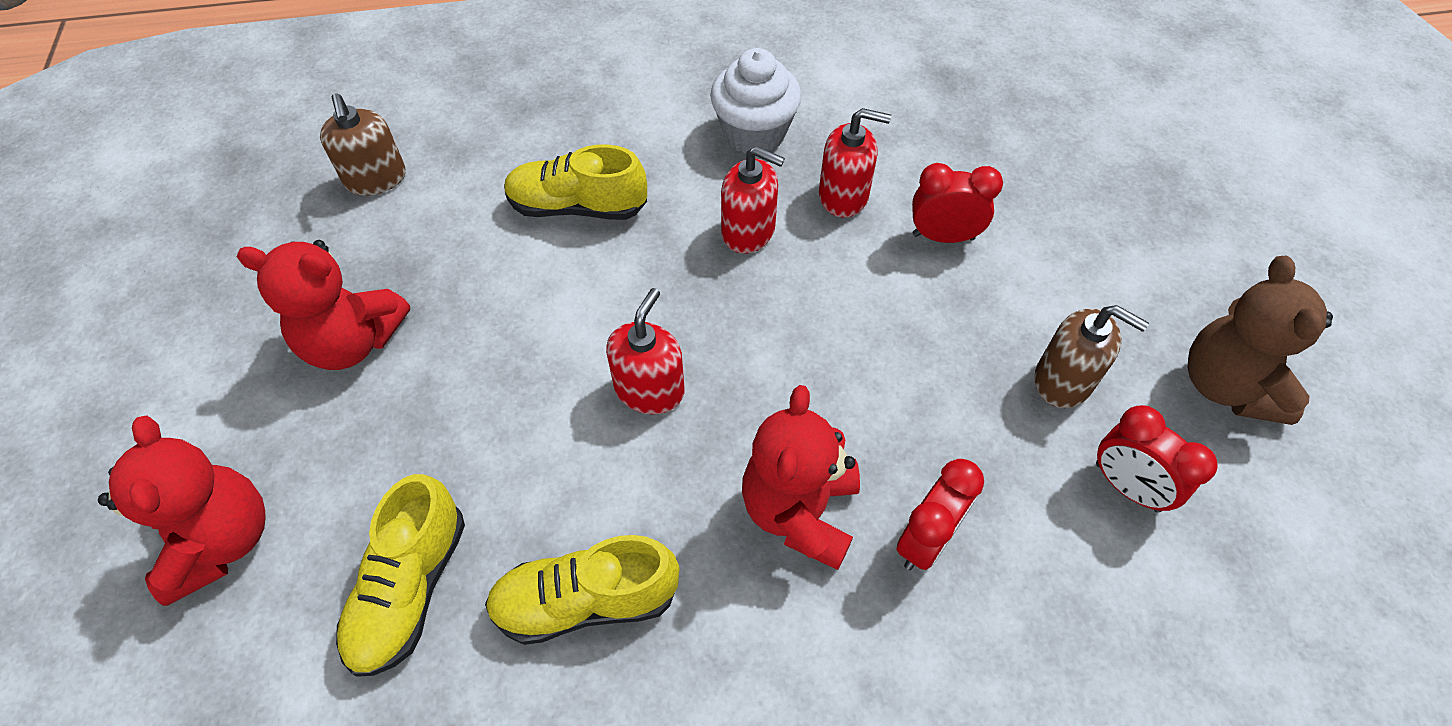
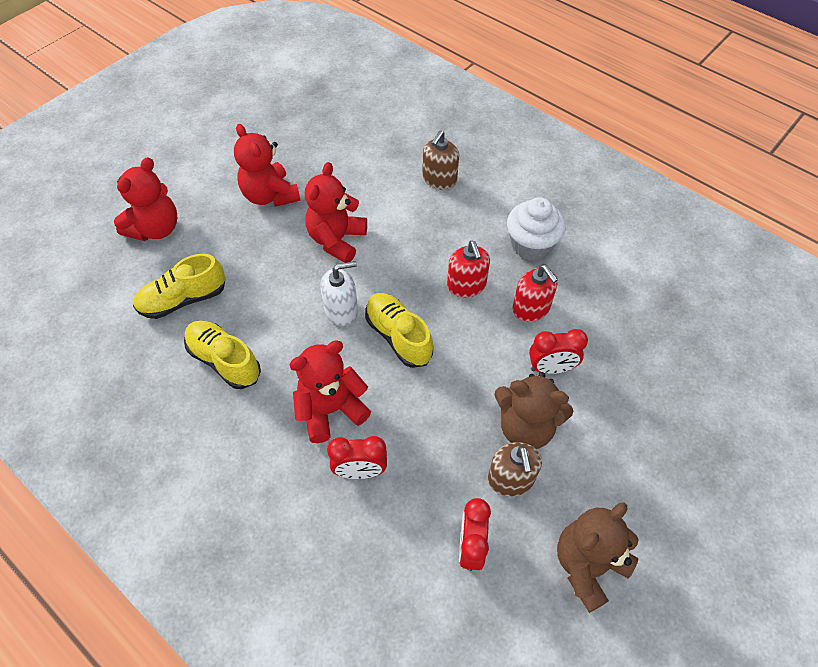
camera: 50 degrees right, 0 degrees up
brown soap dispenser [320,93,406,196] -> brown soap dispenser moved to [422,131,459,189]
yellow shoe [504,144,647,220] -> yellow shoe moved to [365,293,433,368]
red soap dispenser [606,288,685,414] -> white soap dispenser [320,261,358,326]
red clock [912,163,1003,243] -> red clock turned 120 degrees clockwise [529,329,588,374]
none -> red teddy bear [305,162,367,263]
none -> brown teddy bear [494,372,573,449]

